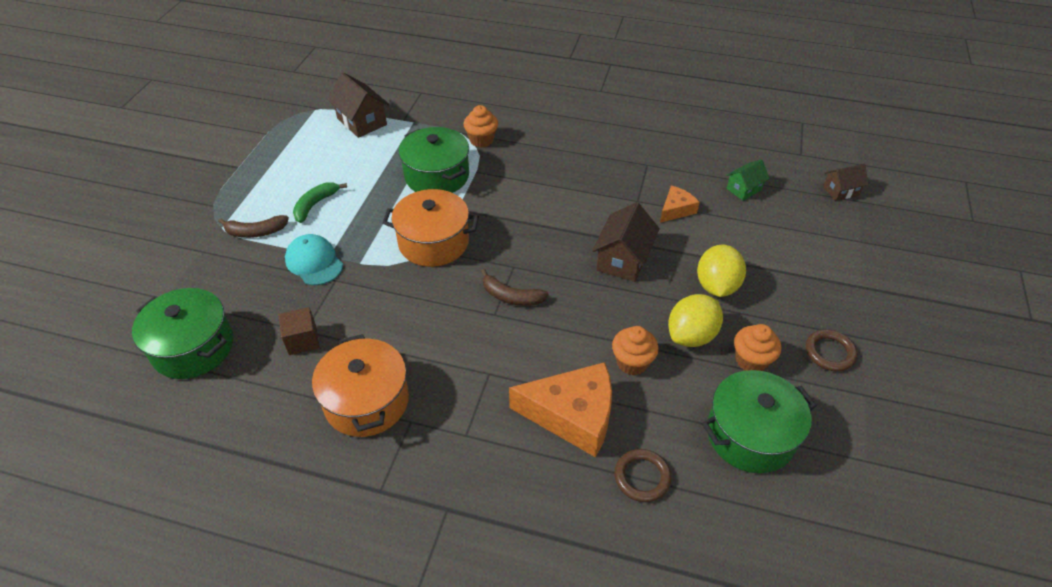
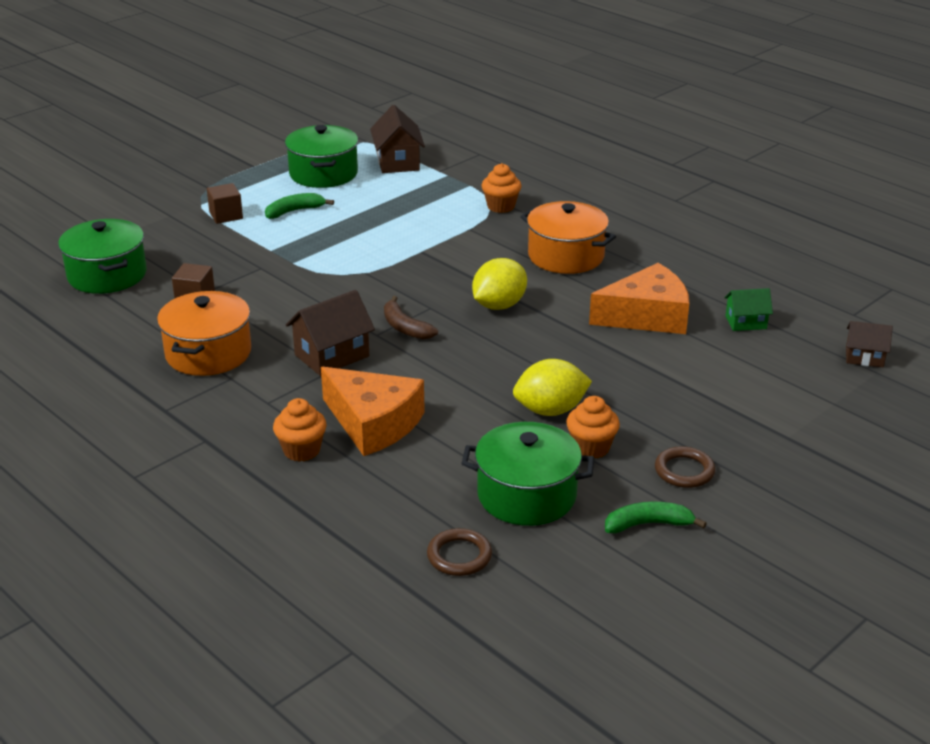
camera: 30 degrees right, 15 degrees down
brown banana [218,215,289,238] -> brown cube [207,183,243,224]
turquoise cap [285,234,343,285] -> none
orange pot [383,189,479,267] -> orange pot moved to [520,201,616,274]
green pot [399,127,469,193] -> green pot moved to [285,125,358,188]
brown house [592,202,660,282] -> brown house moved to [286,290,375,376]
orange cupcake [612,326,659,375] -> orange cupcake moved to [273,398,327,462]
brown ring [614,449,672,502] -> brown ring moved to [427,528,492,576]
orange cheese [660,185,700,223] -> orange cheese [589,263,689,334], size x1.93
yellow lemon [697,245,746,297] -> yellow lemon moved to [472,258,527,310]
none -> green banana [605,502,707,533]

